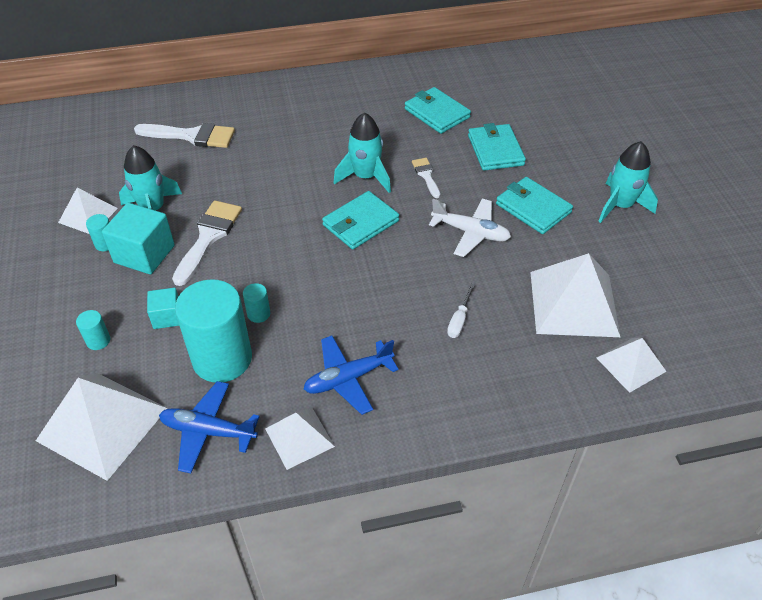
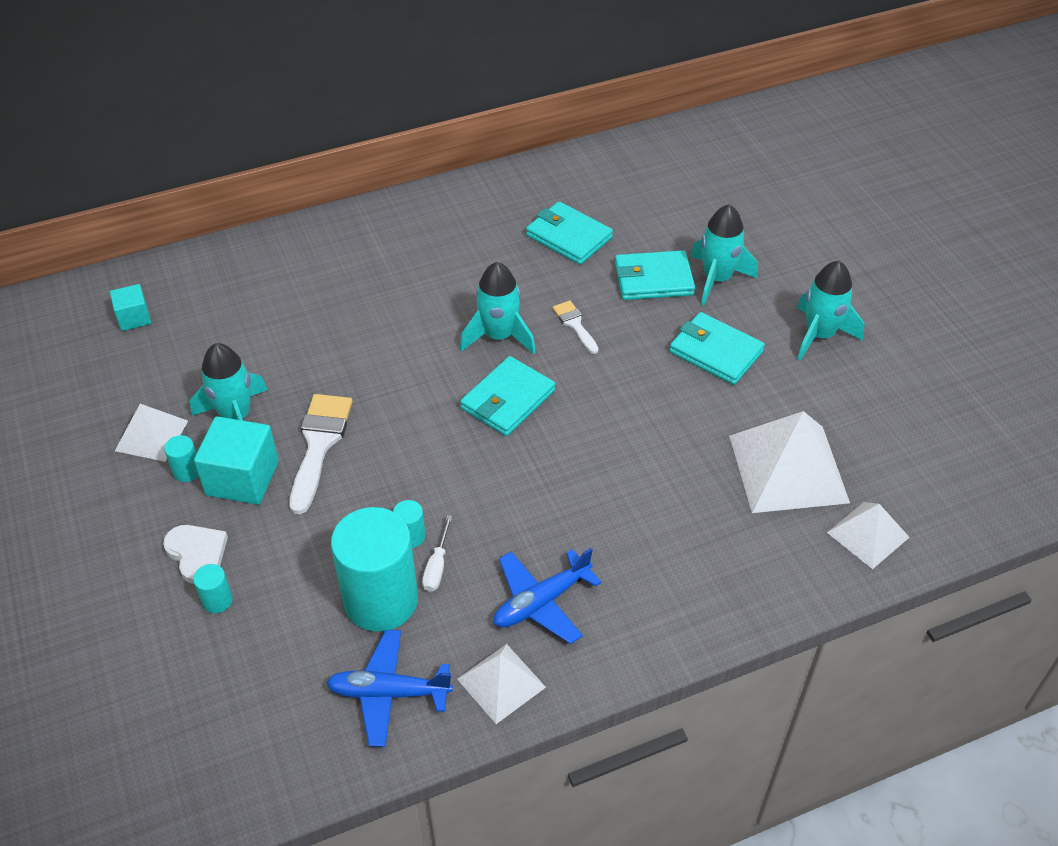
camera: 10 degrees left, 0 degrees up
white pyramid [36,373,168,481] -> none
white brush [134,123,235,148] -> none
turquoise cube [147,288,179,329] -> turquoise cube moved to [110,284,151,331]
white plane [429,199,511,257] -> none
white screwdriver [447,284,475,338] -> white screwdriver moved to [422,515,452,592]
turquoise wallet [468,123,526,171] -> turquoise wallet turned 75 degrees counterclockwise [615,250,695,300]
none -> white heart [163,525,228,584]
none -> turquoise rocket [690,204,758,305]

